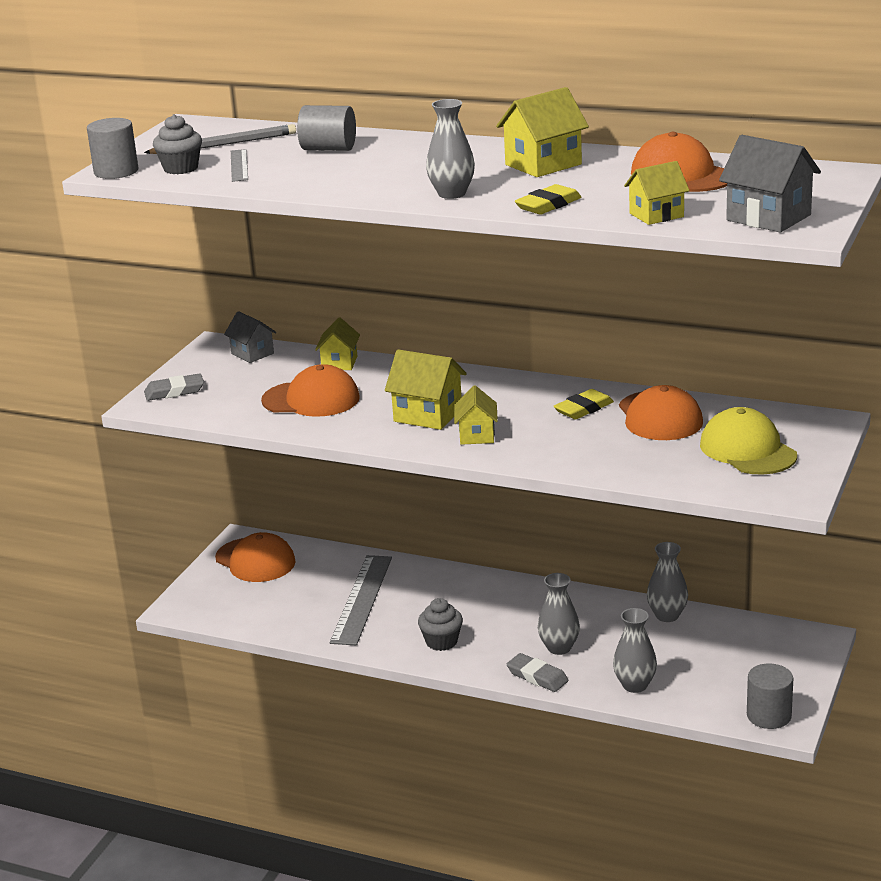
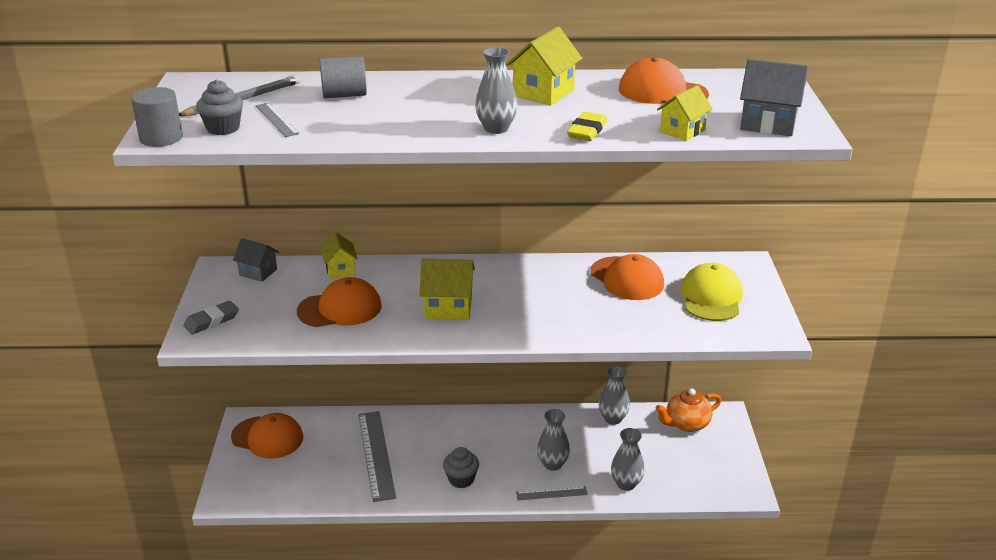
camera: 25 degrees left, 5 degrees up
yellow house [454,385,498,445] -> none
grey eraser [507,653,569,692] -> grey ruler [516,486,588,500]
yellow eraser [553,389,614,419] -> none
yellow cap [700,407,797,475] -> yellow cap turned 60 degrees clockwise [680,263,743,321]
grey cylinder [747,663,793,729] -> none
none -> orange teapot [656,389,721,432]

